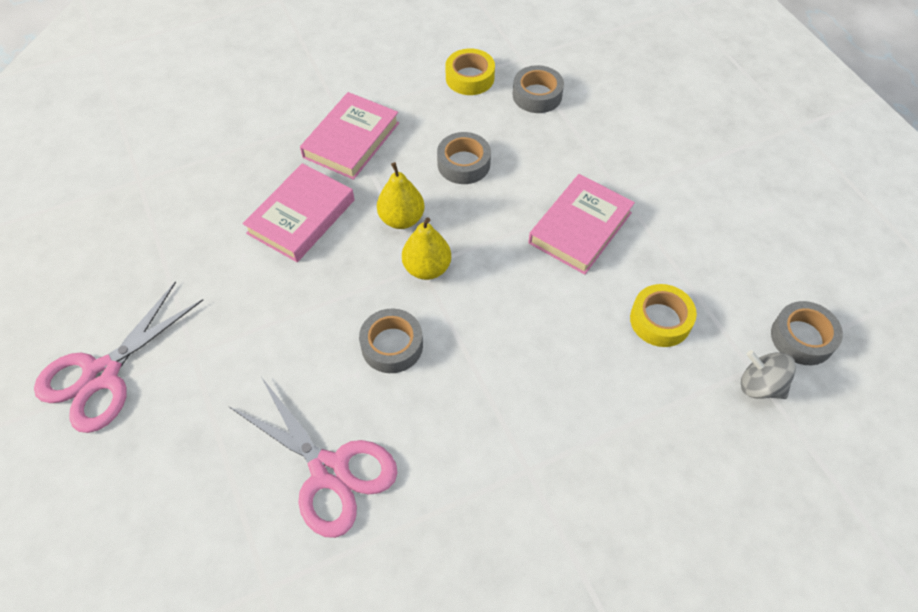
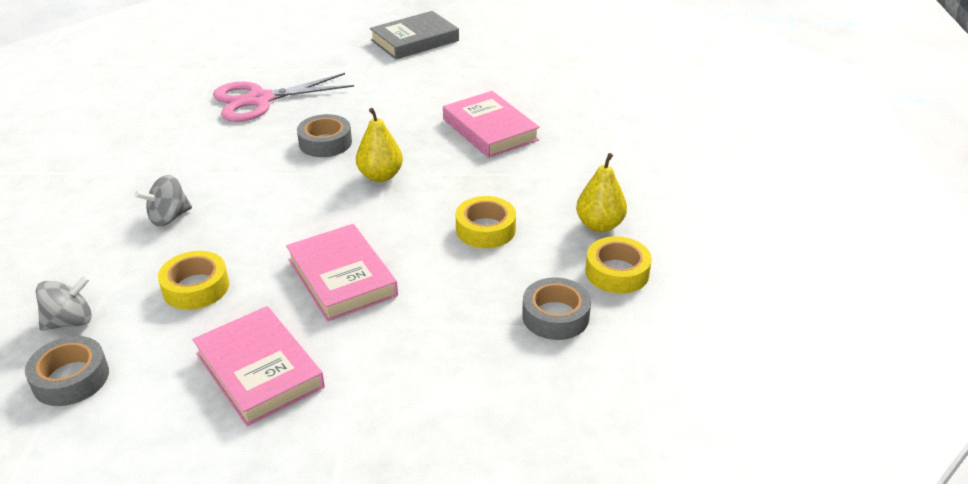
camera: 115 degrees right, 20 degrees down
pink scissors [34,281,203,433] -> grey book [370,11,459,59]
pink book [300,92,399,180] -> pink book moved to [192,306,325,427]
yellow pear [377,162,425,229] -> yellow pear moved to [576,153,627,232]
grey tape [437,132,491,184] -> yellow tape [456,196,516,248]
none -> grey spinning top [135,175,192,227]

